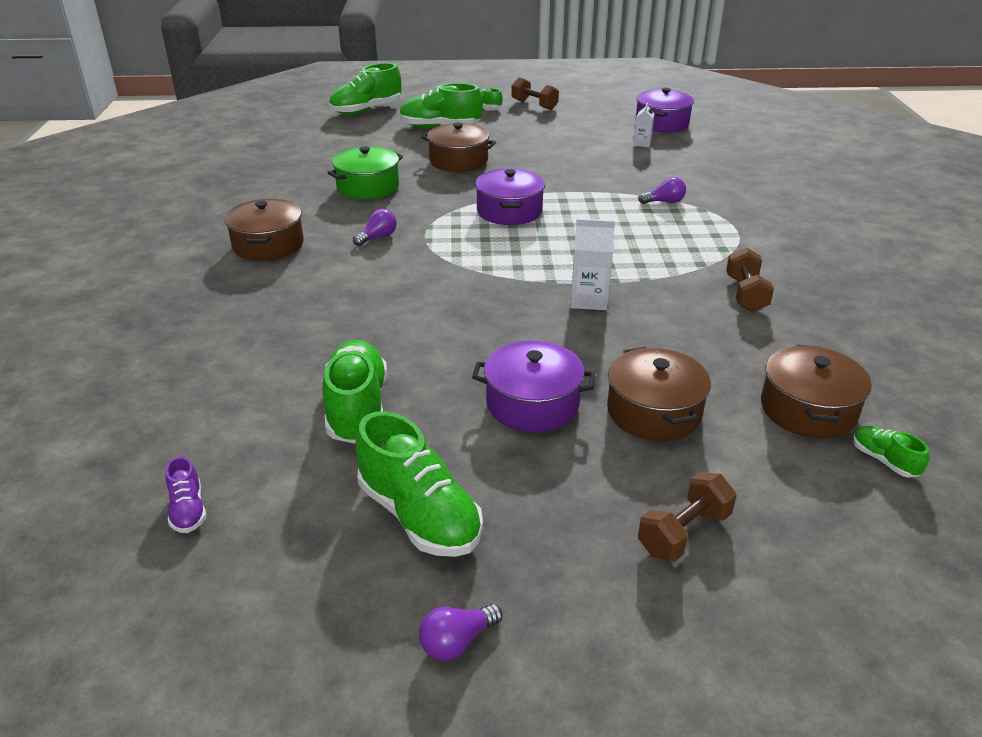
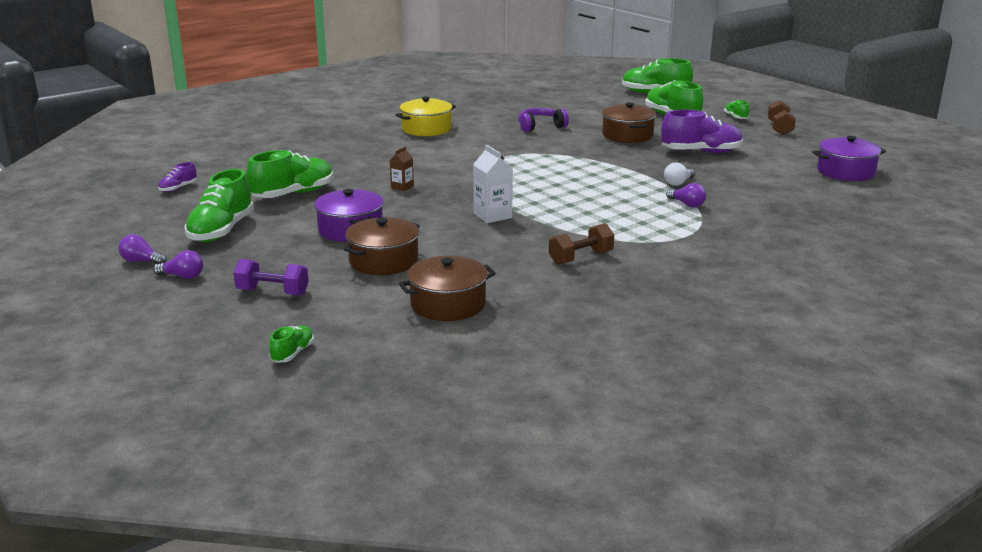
camera: 55 degrees right, 10 degrees down
brown pot [224,199,304,261] -> yellow pot [396,96,456,136]
green pot [327,146,403,199] -> purple headphones [518,108,569,132]
purple light bulb [353,209,397,246] -> purple light bulb moved to [153,250,203,279]
purple pot [475,169,545,225] -> none
white carton [633,103,654,147] -> none
brown dumbbell [638,472,737,562] -> purple dumbbell [233,259,309,296]
green shoe [853,426,929,478] -> green shoe moved to [269,326,314,363]
none -> brown carton [390,147,414,191]
none -> purple shoe [661,110,743,153]
none -> white light bulb [664,162,695,186]

